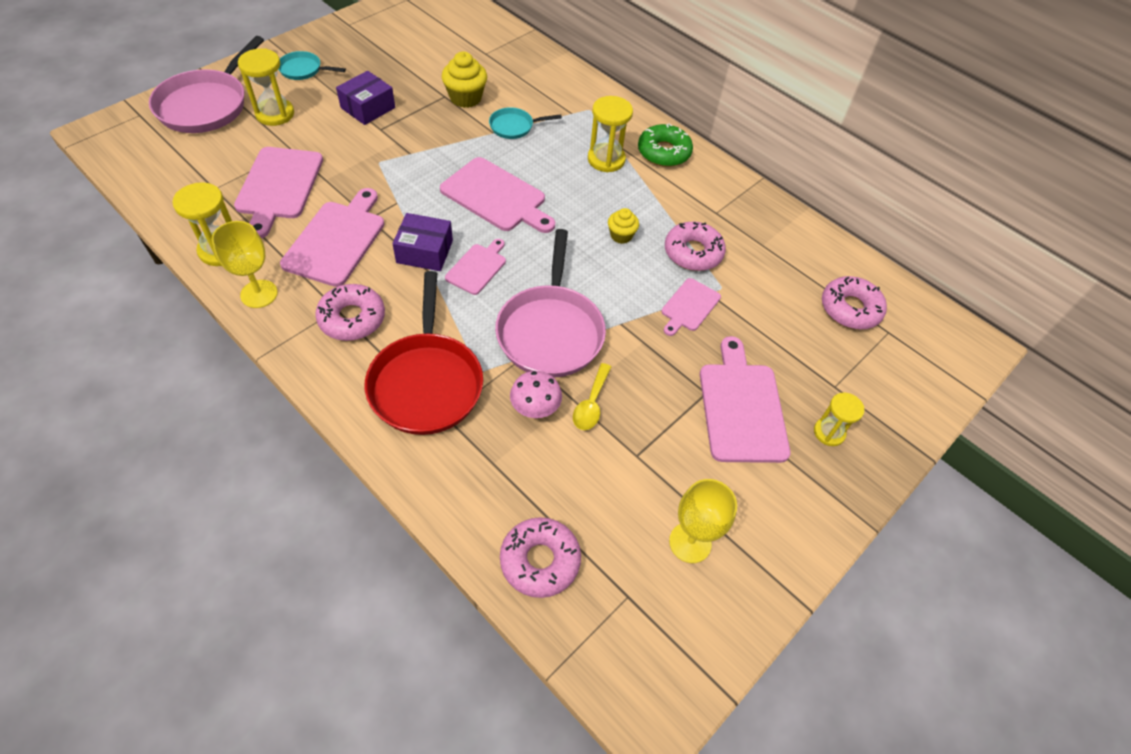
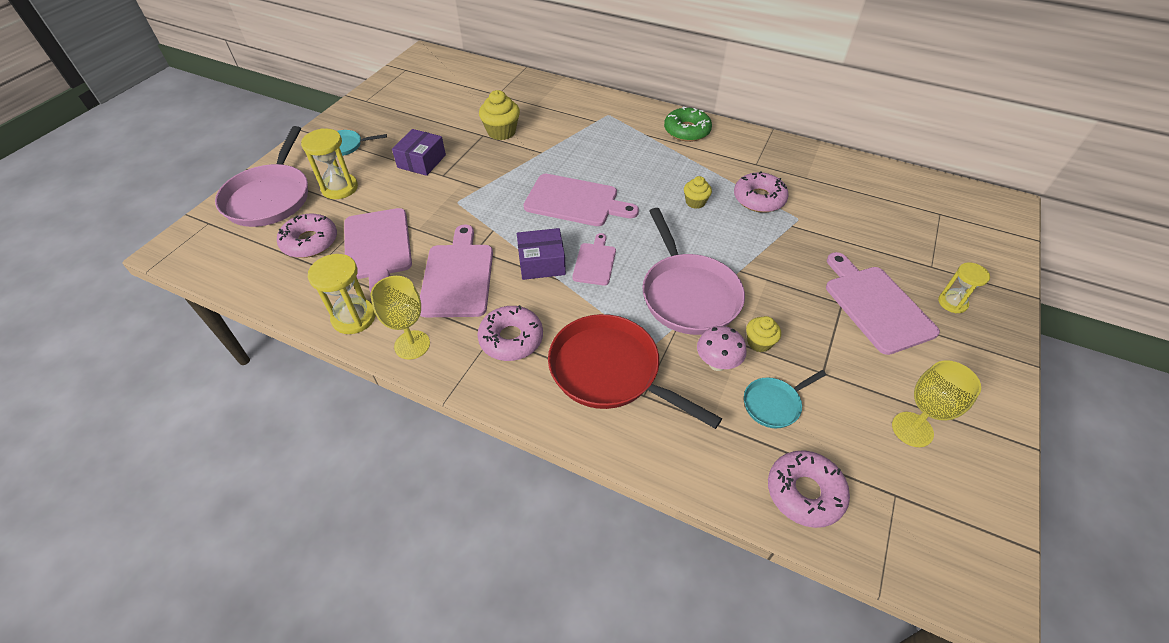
camera: 15 degrees left, 5 degrees down
red pan [365,271,483,435] -> red pan turned 150 degrees clockwise [548,314,722,429]
turquoise pan [489,107,562,139] -> turquoise pan moved to [744,370,826,428]
yellow spoon [573,363,611,430] -> yellow cupcake [746,316,781,352]
yellow hourglass [588,96,633,172] -> none
pink cutting board [661,278,721,336] -> none
pink donut [822,276,887,329] -> pink donut moved to [277,214,337,258]

